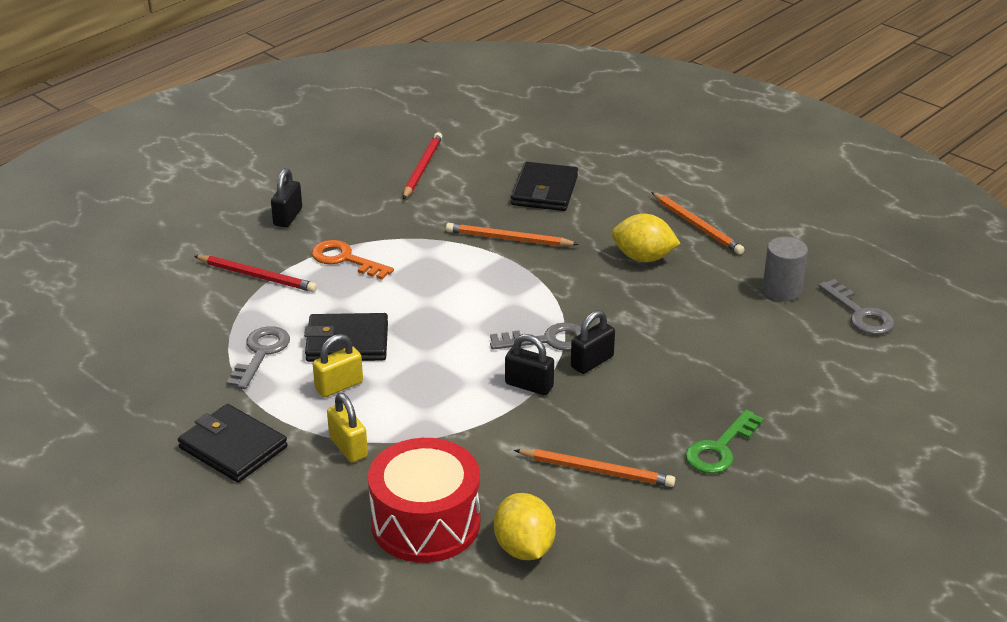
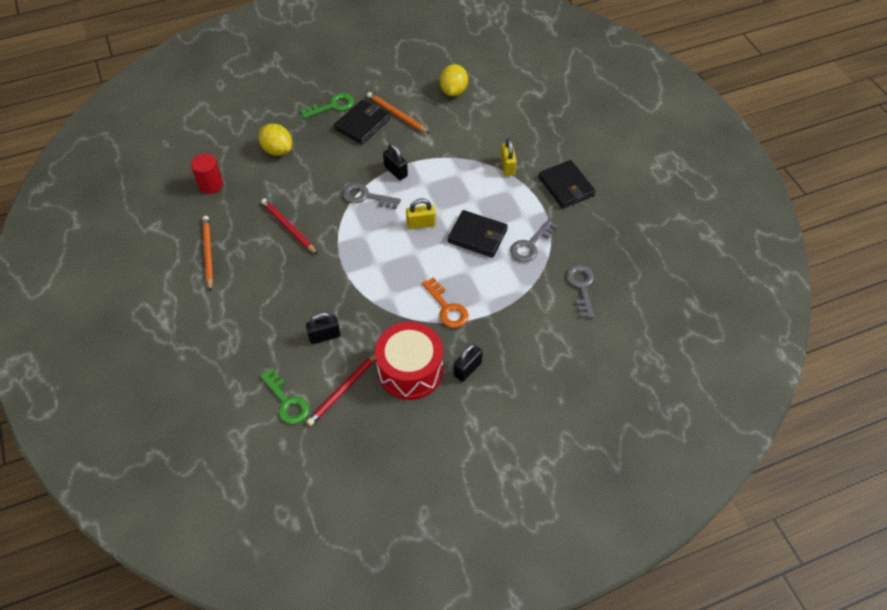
camera: 155 degrees left, 20 degrees up
red pencil [194,255,317,292] -> red pencil moved to [261,198,318,255]
yellow padlock [313,334,363,397] -> yellow padlock moved to [406,199,436,229]
red drum [368,438,480,563] -> red drum moved to [375,322,443,400]
orange pencil [446,223,579,247] -> none
black wallet [511,162,578,211] -> black wallet moved to [334,100,390,144]
black padlock [571,310,615,374] -> black padlock moved to [306,312,340,344]
yellow lemon [612,214,681,262] -> yellow lemon moved to [258,124,292,156]
grey cylinder [763,237,808,301] -> red cylinder [191,153,223,194]
grey key [818,279,894,335] -> grey key moved to [566,265,594,318]
none -> green key [260,368,309,424]

